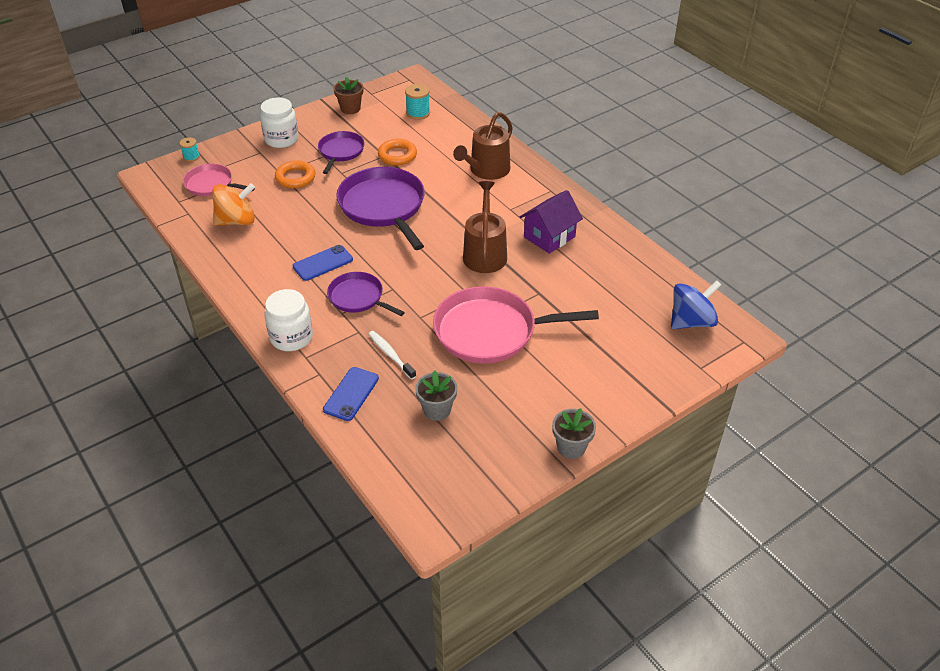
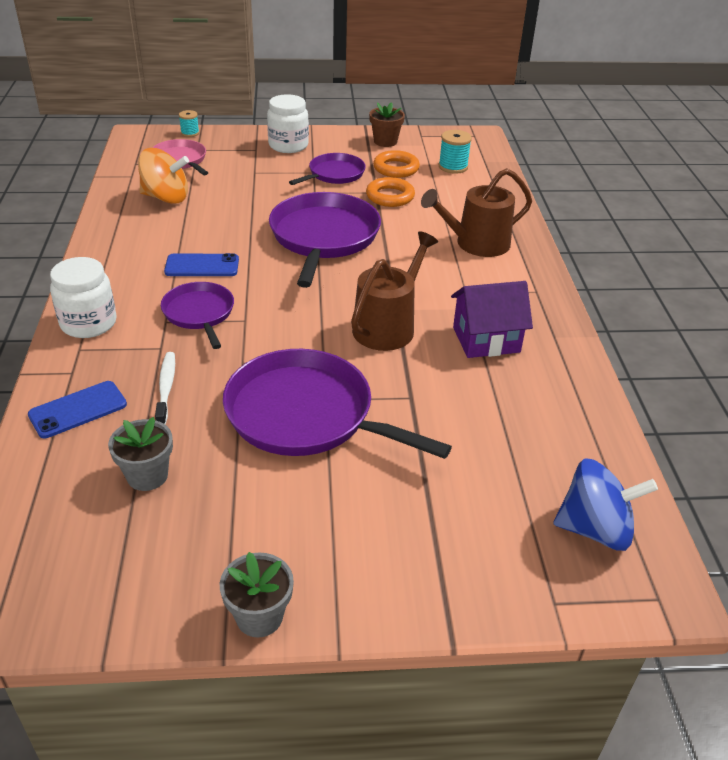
camera: 30 degrees right, 5 degrees down
orange ring [275,160,315,188] -> orange ring moved to [373,150,420,178]
pink pan [433,286,599,364] -> purple pan [223,349,452,459]

